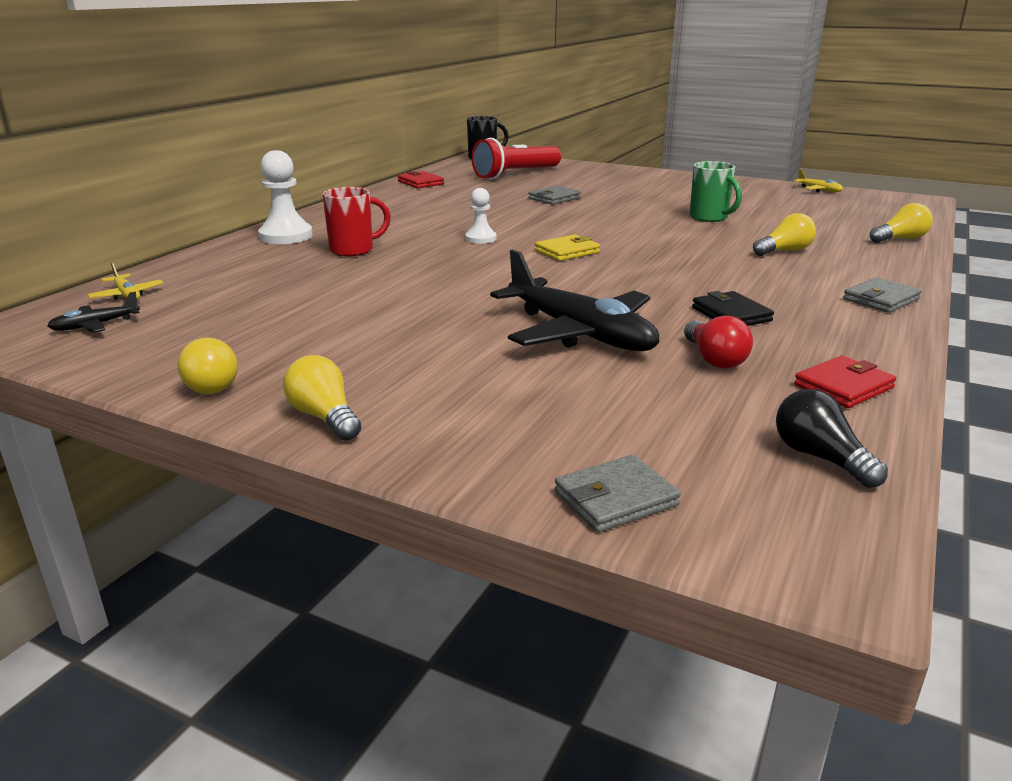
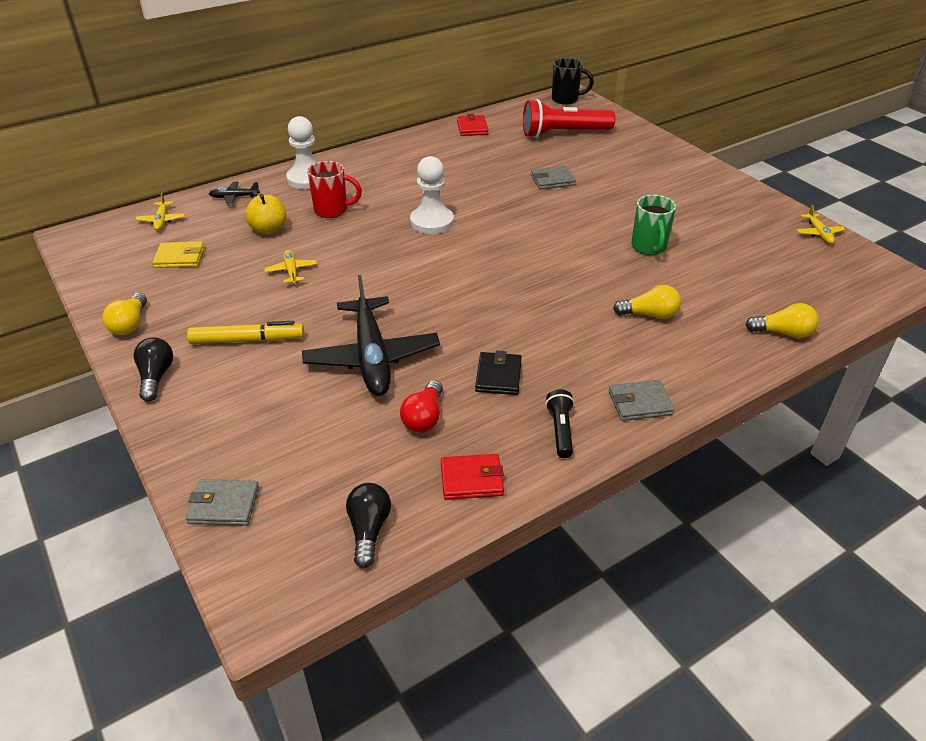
camera: 30 degrees right, 15 degrees up
black plane [47,292,140,332] -> black plane moved to [209,182,260,206]
yellow light bulb [283,355,361,441] -> black light bulb [134,337,173,402]
white pawn [465,188,497,244] -> white pawn [410,156,454,234], size x1.67
yellow wallet [535,234,600,261] -> yellow wallet moved to [153,241,204,268]
none -> yellow marker [187,321,304,344]
none -> yellow apple [245,194,286,235]
none -> yellow plane [264,250,317,284]
none -> black flashlight [545,389,574,458]

